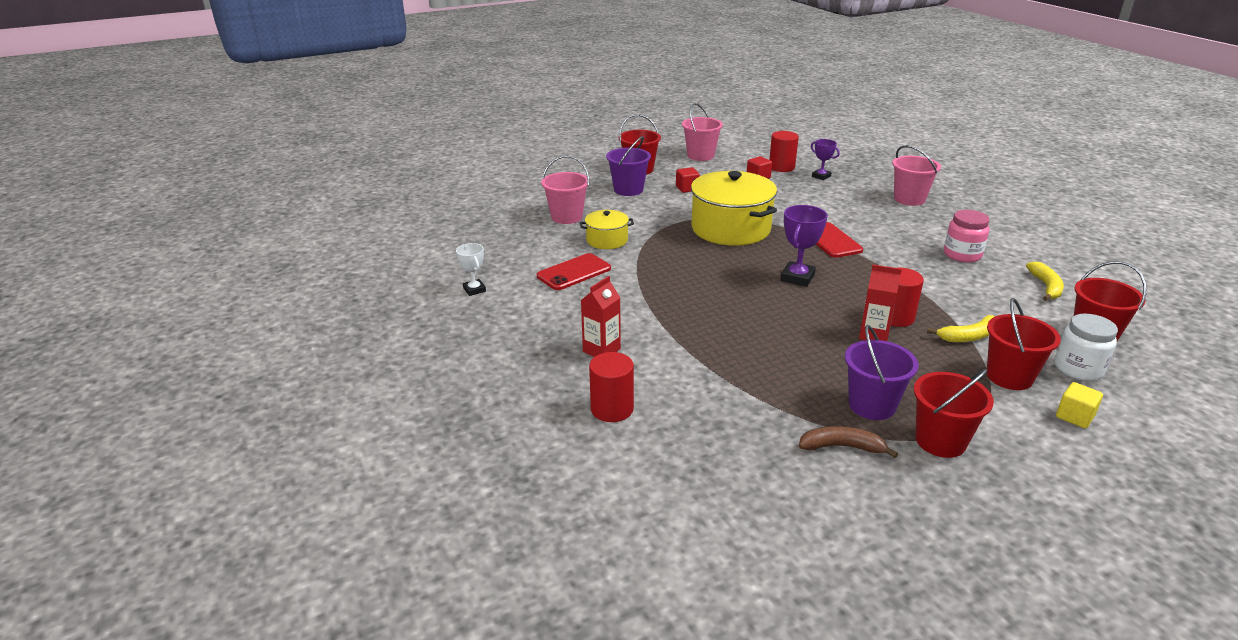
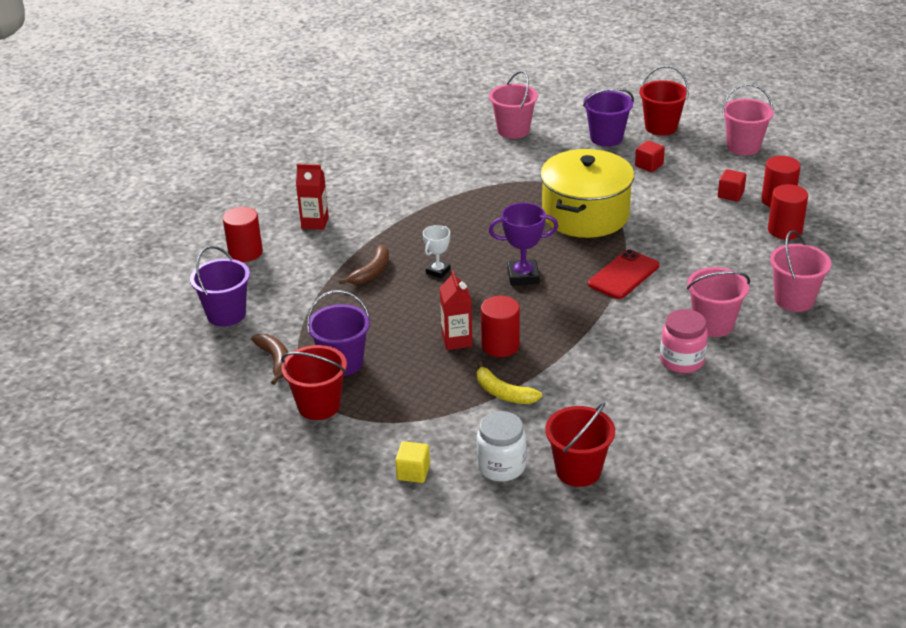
camera: 60 degrees right, 5 degrees up
white trophy [456,243,486,296] -> white trophy moved to [423,225,451,278]
red phone [537,253,611,290] -> none
yellow pot [580,210,634,249] -> none
purple trophy [811,139,840,180] -> red cylinder [768,184,808,240]
red bucket [987,298,1061,390] -> none
yellow banana [1026,262,1064,301] -> none
none -> purple bucket [190,246,250,326]
none -> brown banana [339,245,389,284]
none -> pink bucket [687,267,750,337]

